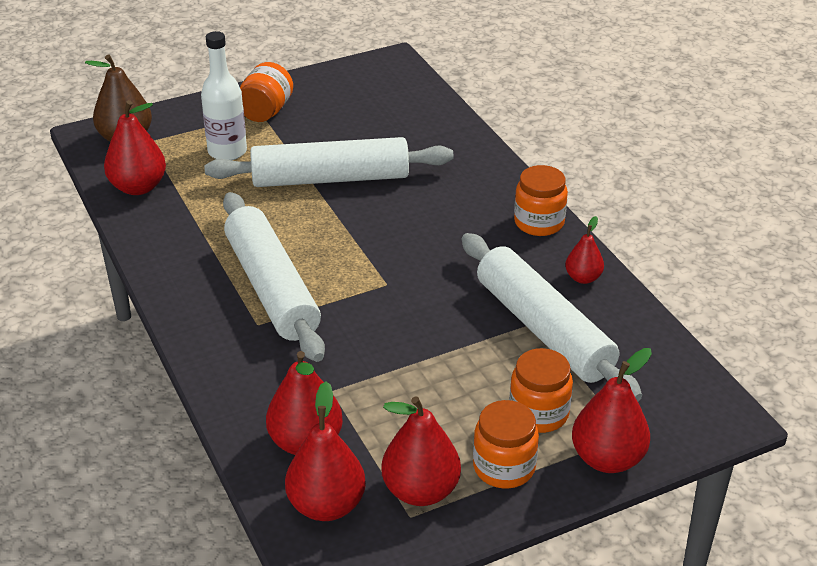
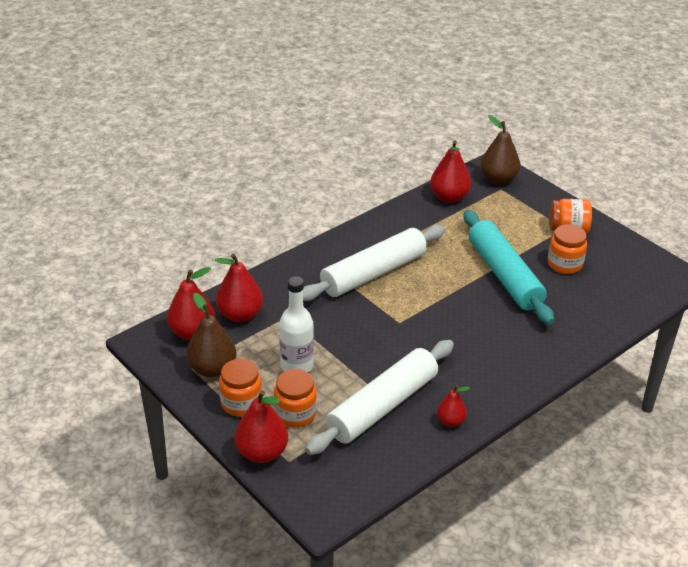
camera: 75 degrees right, 0 degrees up
white bottle [201,31,247,160] -> white bottle moved to [279,276,314,372]
white rolling pin [204,137,454,187] -> turquoise rolling pin [464,210,554,325]
red pear [381,396,461,506] -> brown pear [186,293,236,377]
orange jar [514,165,568,236] -> orange jar moved to [548,224,587,274]

